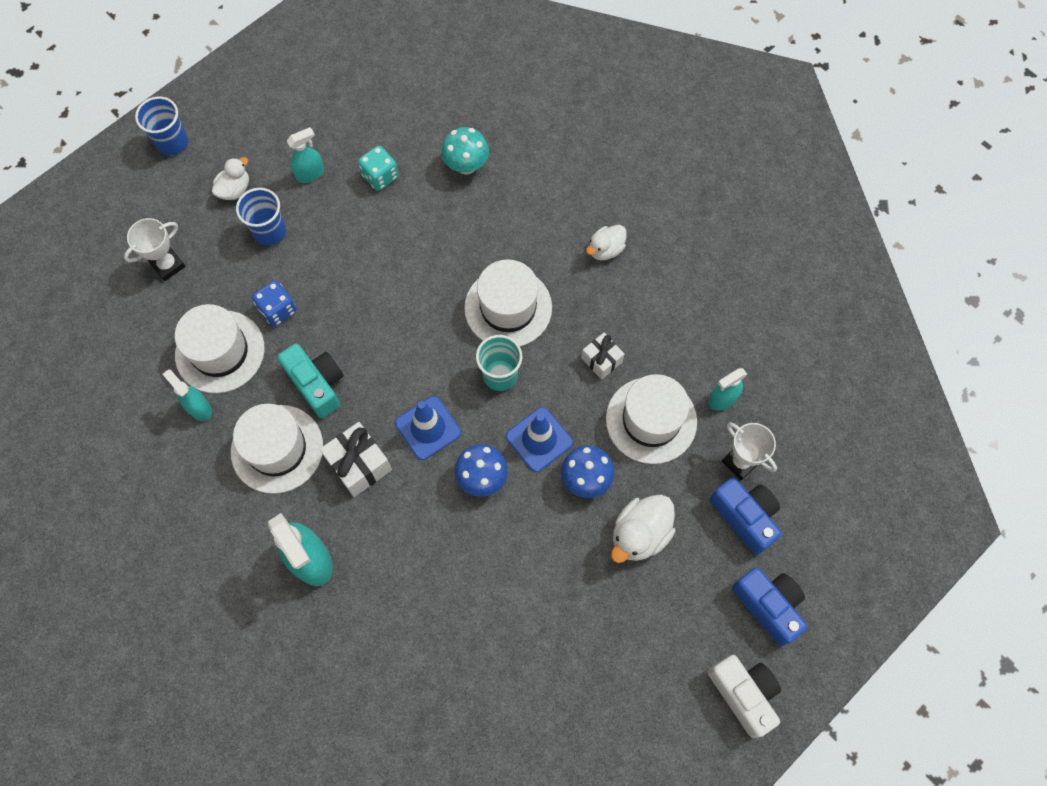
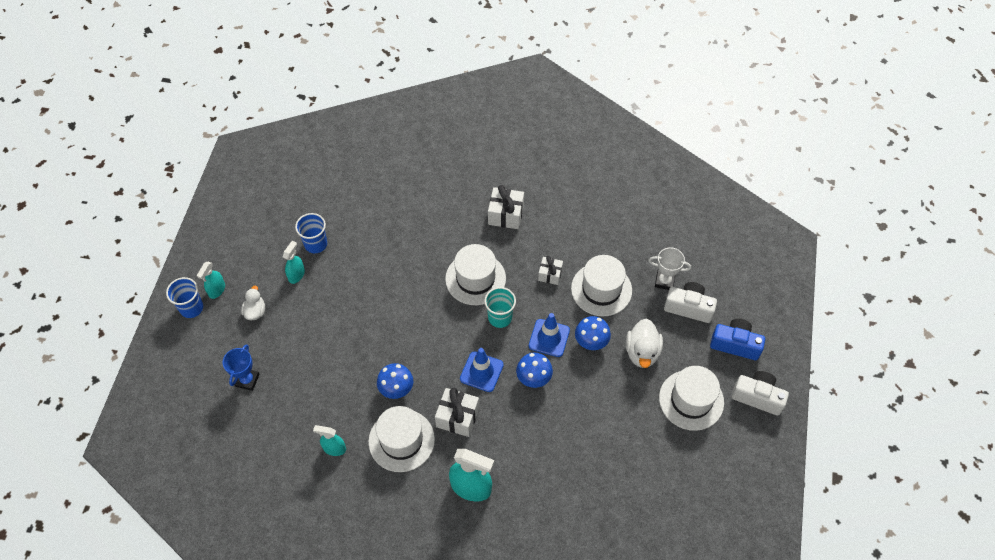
camera: 35 degrees left, 10 degrees down
white trophy [124,218,186,281] -> blue trophy [223,344,259,391]
white hat [175,304,265,393] -> white hat moved to [659,366,724,431]
blue cup [236,188,286,246] -> blue cup moved to [295,213,327,253]
blue dice [252,281,297,326] -> none
turquoise camera [277,343,343,418] -> blue mushroom [377,363,413,399]
turquoise dice [358,146,398,191] -> none
turquoise mushroom [441,127,489,175] -> none
white duck [586,225,627,260] -> white gift [488,185,524,229]
turquoise spray bottle [709,368,748,410] -> turquoise spray bottle moved to [197,261,225,299]
blue camera [710,477,782,555] -> white camera [664,282,717,323]

